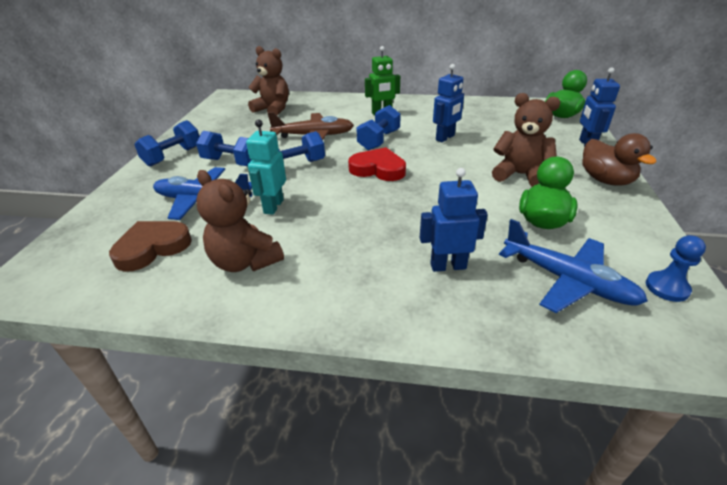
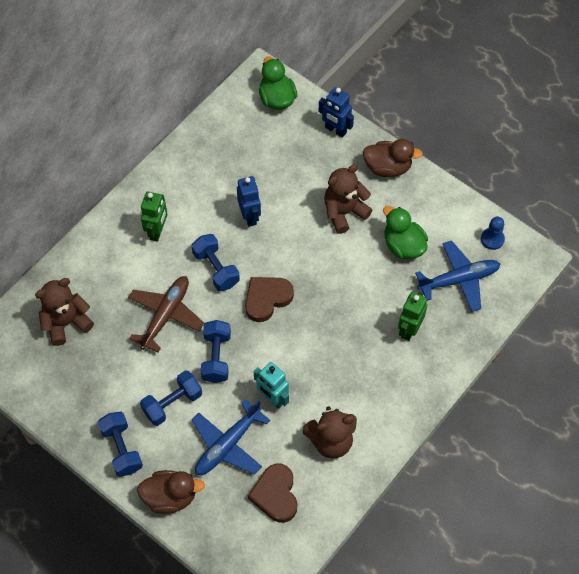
camera: 60 degrees left, 25 degrees up
red heart [348,147,406,181] -> brown heart [245,277,294,322]
blue robot [420,168,488,272] -> green robot [398,292,427,341]
none -> brown duck [137,470,205,514]

